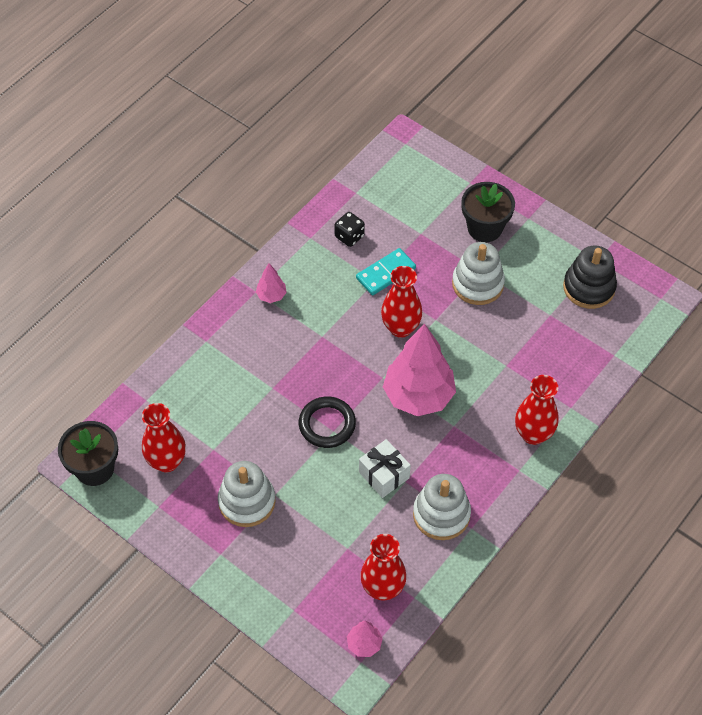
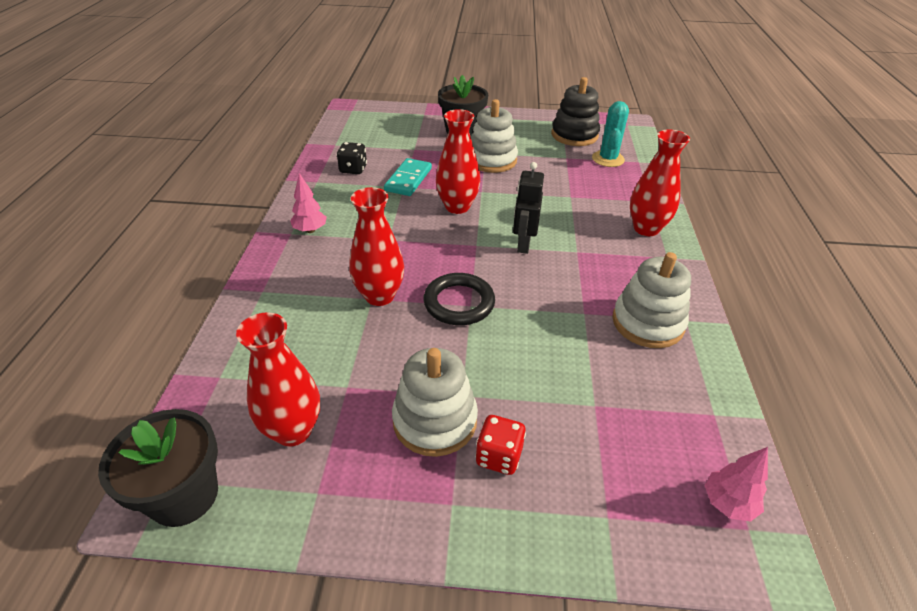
camera: 35 degrees left, 15 degrees down
white gift [359,439,411,498] -> none
red vase [360,534,407,601] -> red vase moved to [349,187,404,306]
pink tree [383,324,456,416] -> black robot [513,162,544,254]
none -> red dice [475,415,526,475]
none -> turquoise cactus [592,101,629,167]

